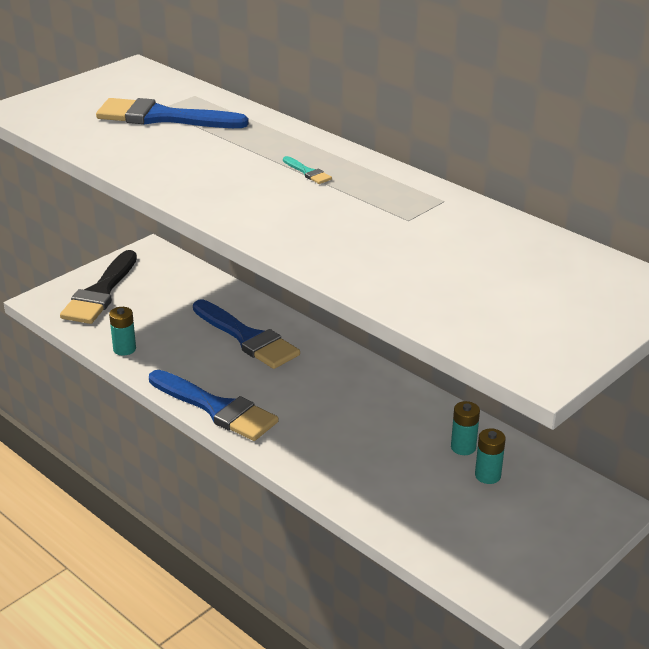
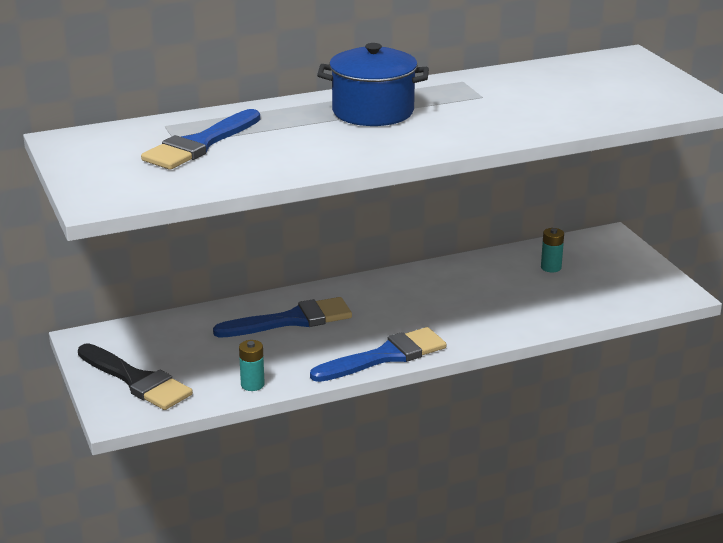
camera: 65 degrees left, 5 degrees down
turquoise brush [283,156,332,184] -> blue pot [317,43,429,126]
turquoise battery [451,401,480,455] -> none

